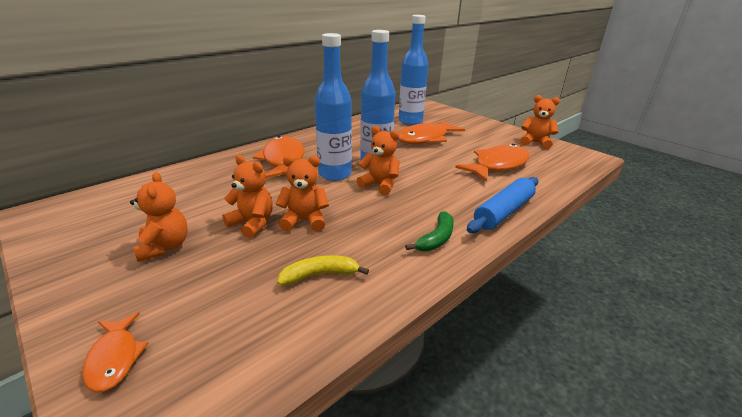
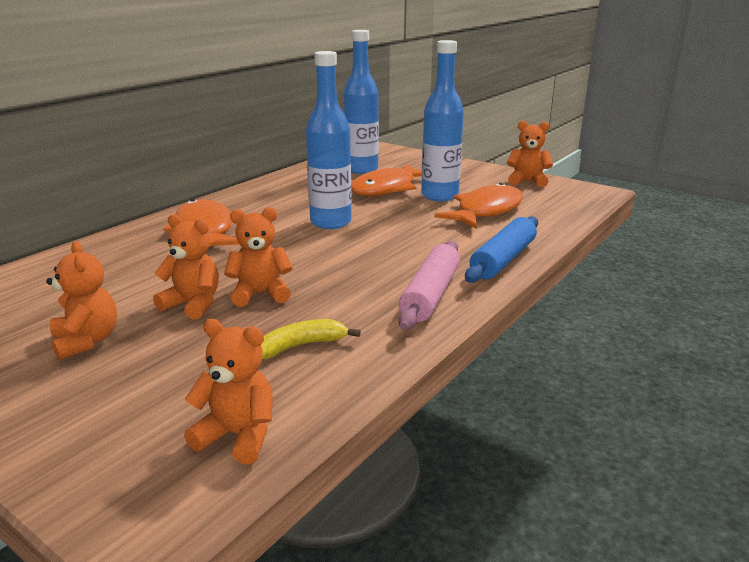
camera: 10 degrees left, 5 degrees down
orange fish [82,312,148,392] -> none
blue bottle [315,33,352,181] -> blue bottle moved to [421,40,464,201]
orange teddy bear [357,126,400,195] -> orange teddy bear moved to [184,319,273,464]
green banana [405,211,454,251] -> pink rolling pin [398,241,460,330]

